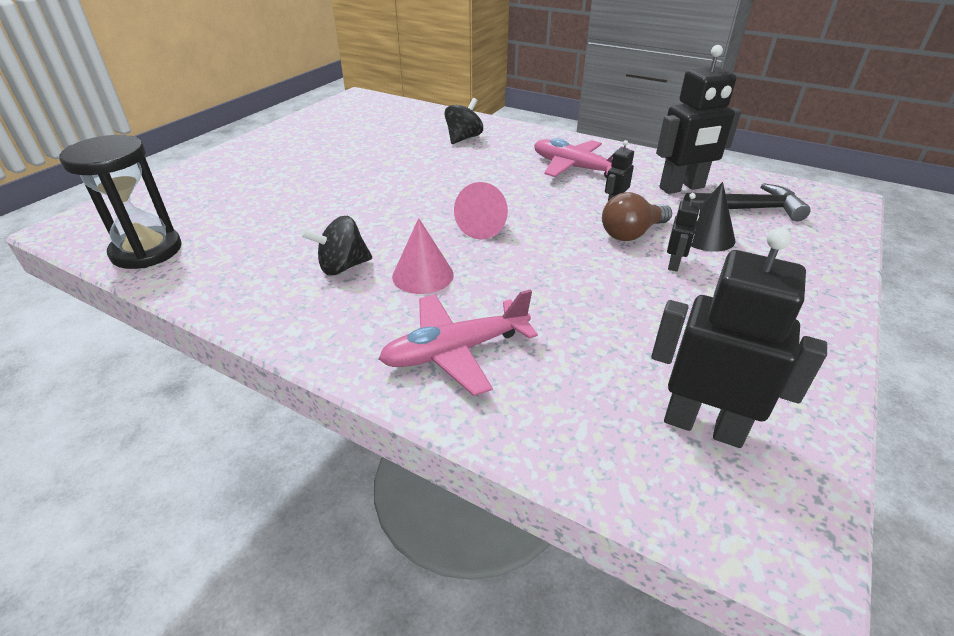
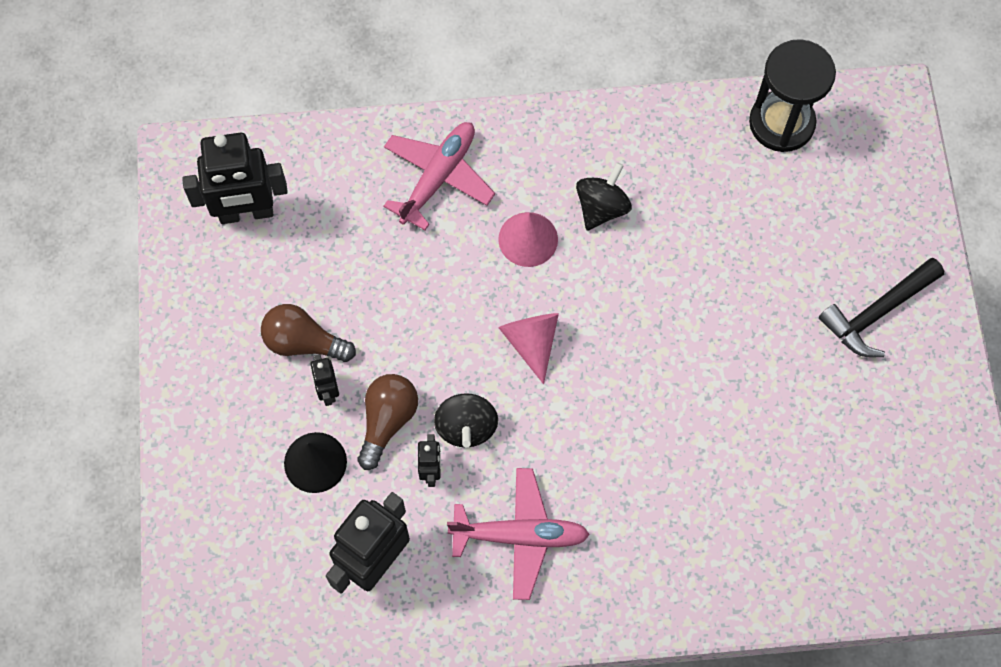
camera: 145 degrees right, 30 degrees up
black spinning top [444,98,483,144] -> black spinning top moved to [434,393,498,447]
black hammer [684,183,810,221] -> black hammer moved to [819,258,944,358]
none -> brown light bulb [261,304,356,362]

